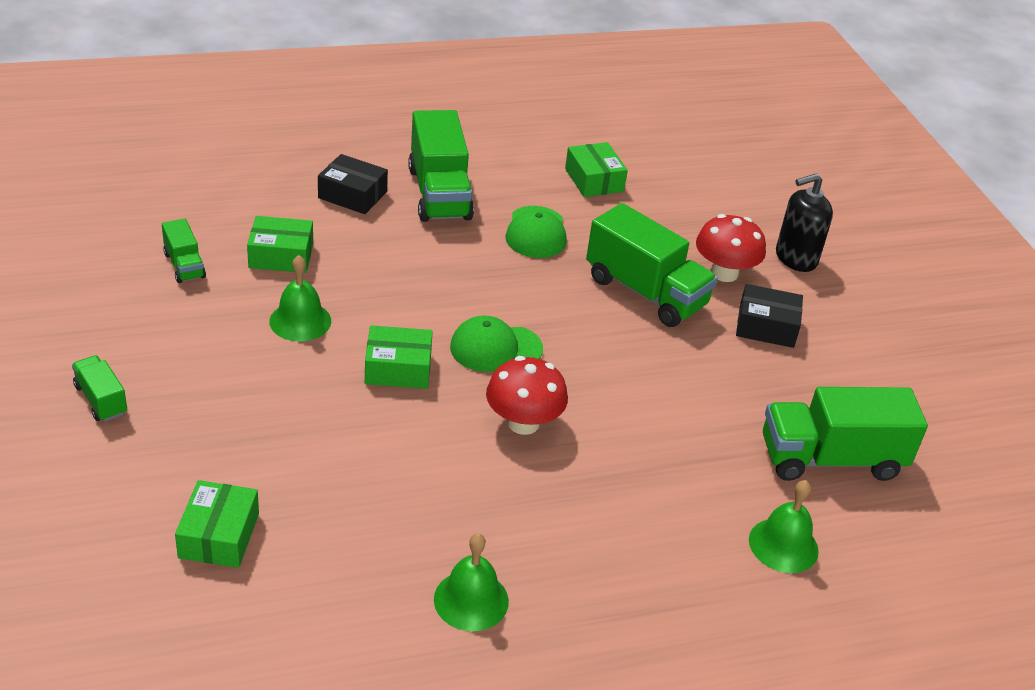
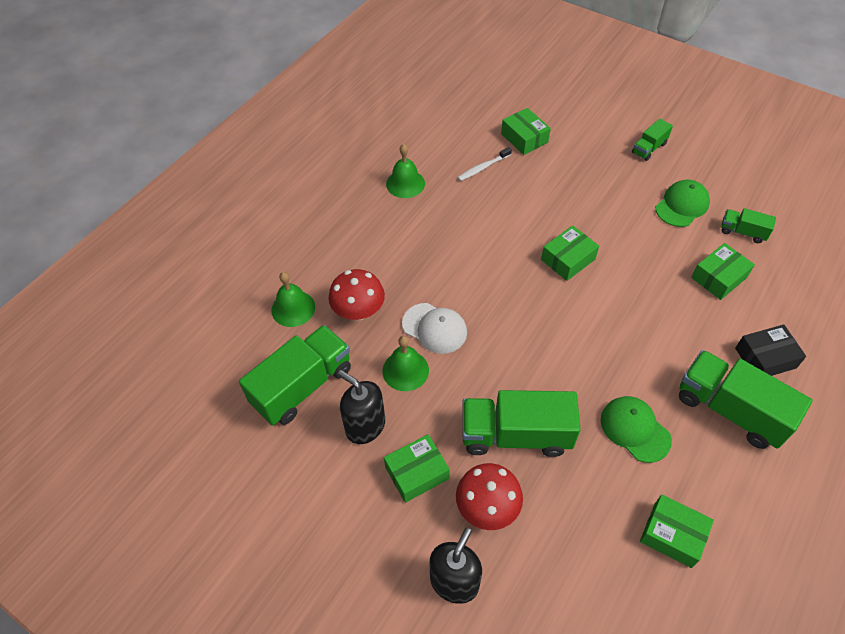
camera: 145 degrees right, 15 degrees up
green truck [72,355,127,422] -> green truck turned 120 degrees clockwise [632,119,673,161]
green bell [269,255,331,341] -> green bell moved to [382,336,429,391]
green cap [450,315,543,372] -> green cap moved to [656,180,710,227]
red mushroom [486,356,568,435] -> red mushroom moved to [329,269,385,321]
black box [736,284,803,348] -> green box [384,434,450,503]
none -> black soap dispenser [338,370,385,444]
none -> white cap [402,303,467,354]
none -> white toothbrush [457,147,512,181]

